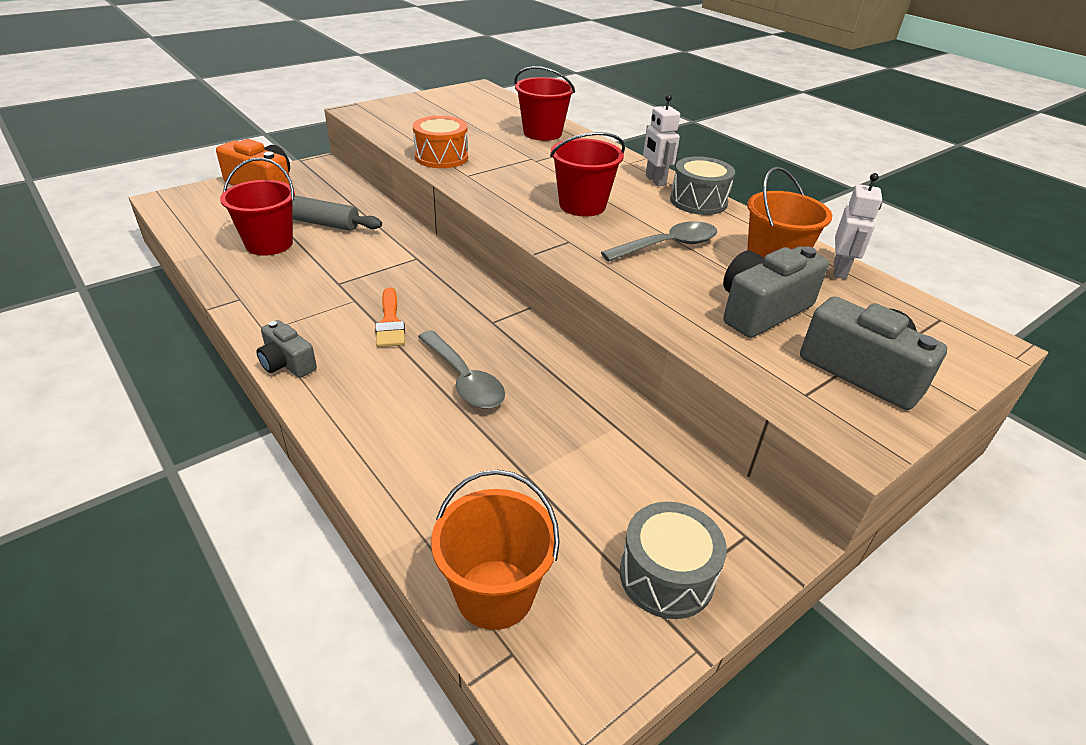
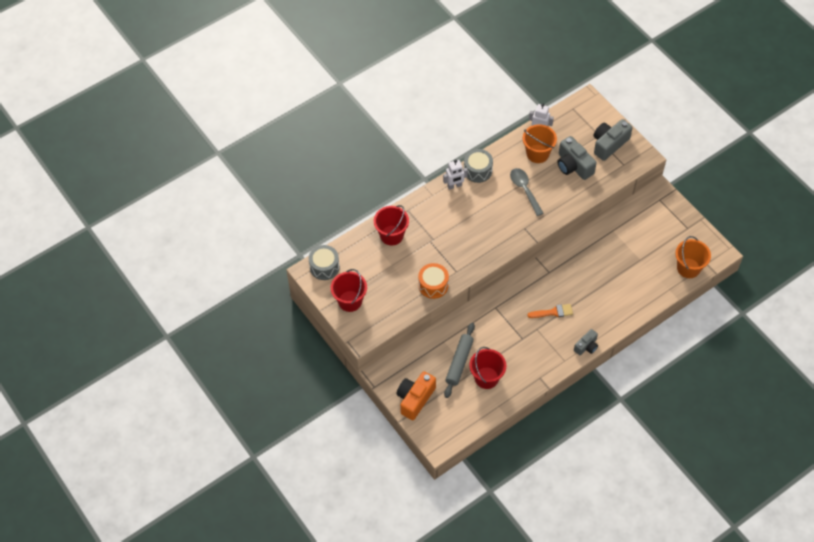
camera: 85 degrees left, 20 degrees up
grey spoon [418,330,505,409] -> none
red bucket [550,132,625,217] -> red bucket moved to [331,269,367,312]
grey drum [620,502,727,619] -> grey drum moved to [308,245,340,280]

